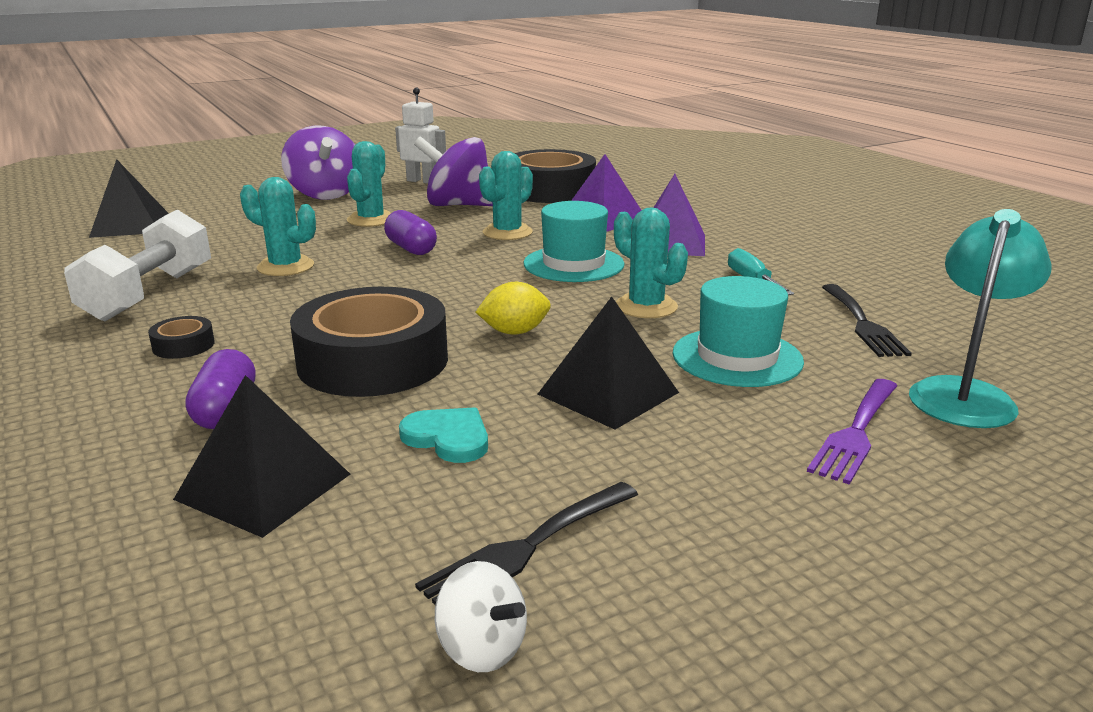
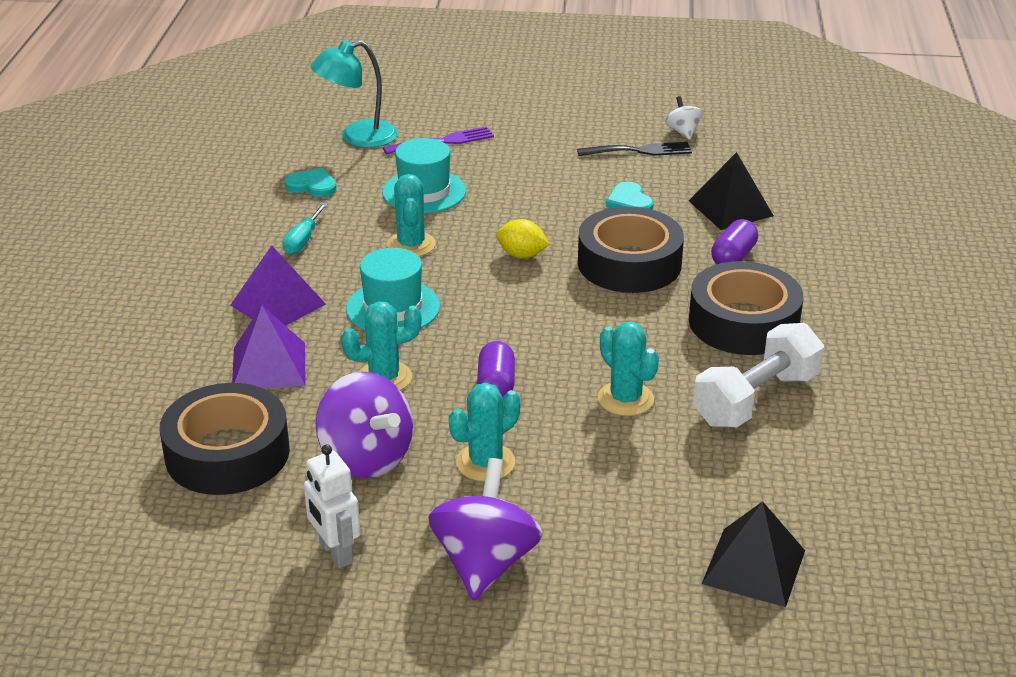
camera: 145 degrees left, 10 degrees up
black tape [148,316,215,359] -> black tape [689,261,803,355], size x2.45
black pyramid [538,297,679,430] -> none
black fork [822,284,912,357] -> turquoise heart [285,168,337,197]

